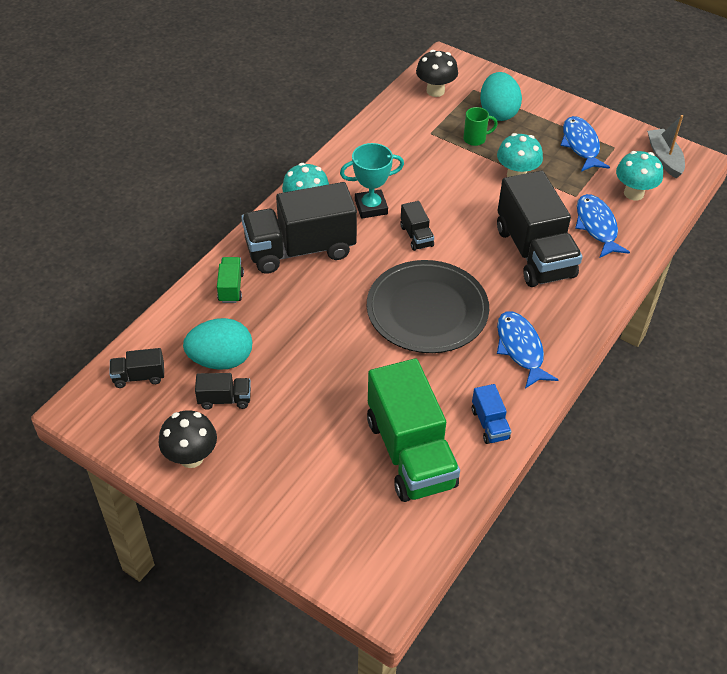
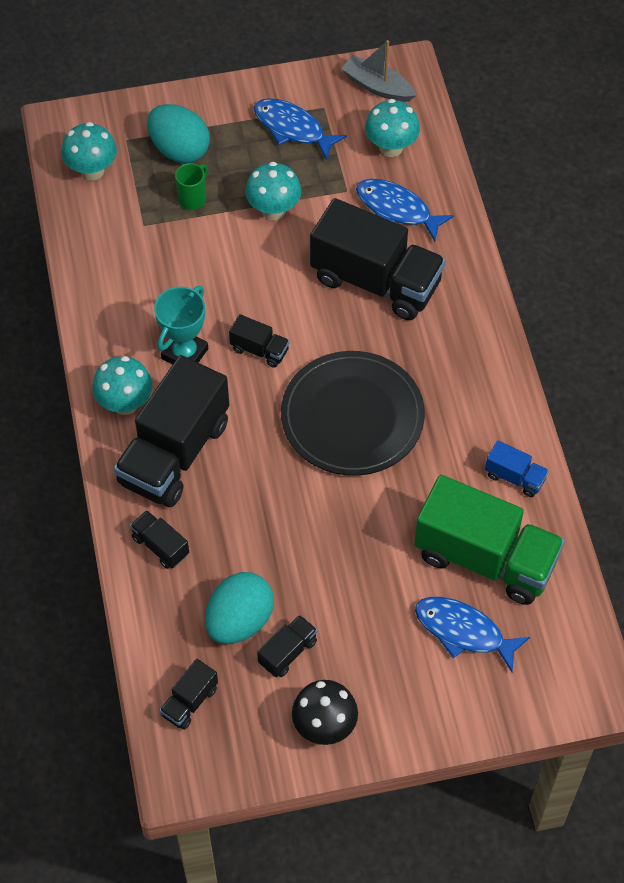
camera: 45 degrees left, 10 degrees up
green truck [217,257,244,303] -> black truck [130,510,189,569]
black mushroom [416,50,458,97] -> turquoise mushroom [61,122,117,181]
blue fish [497,311,558,389] -> blue fish moved to [415,597,530,672]

